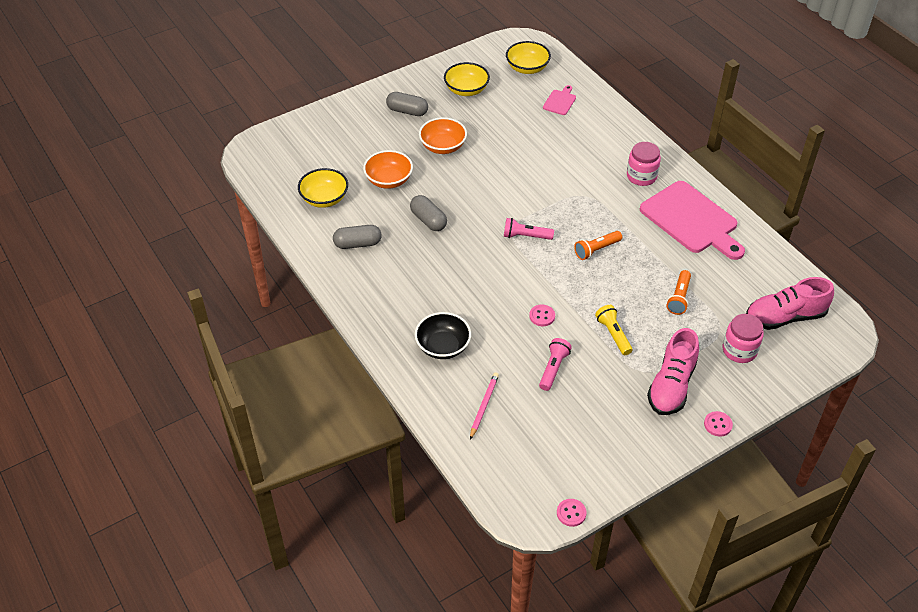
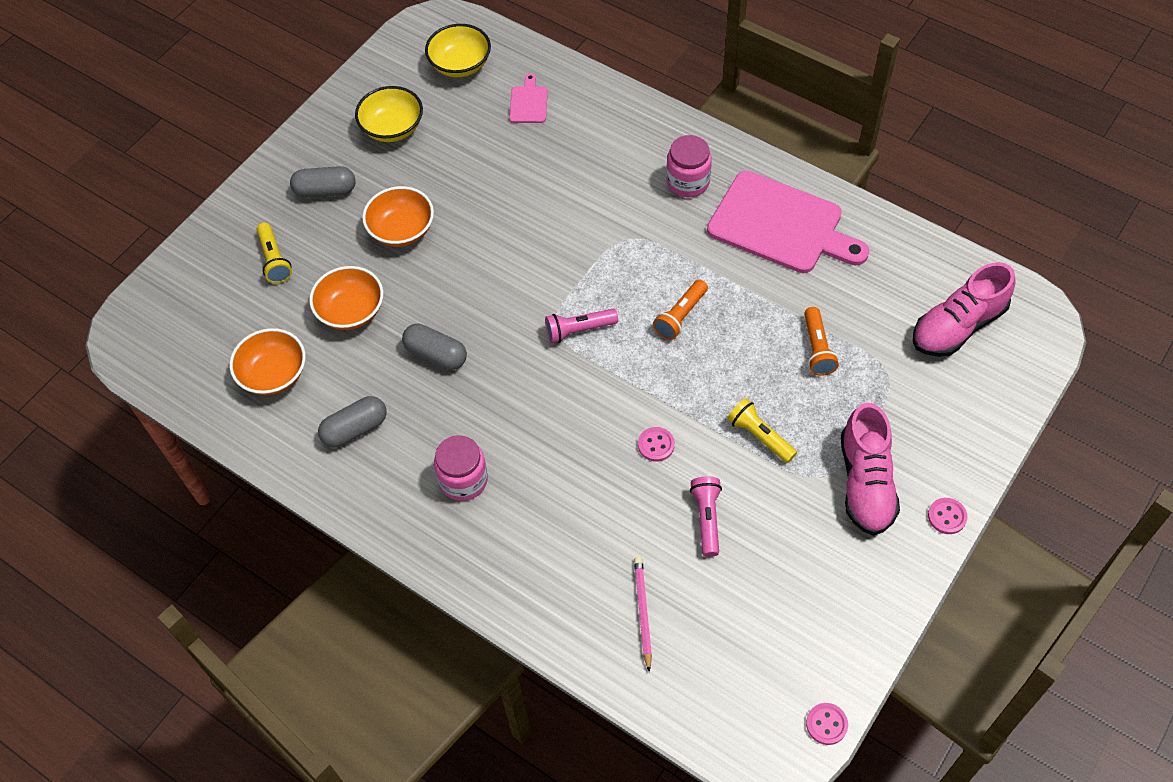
camera: 20 degrees left, 10 degrees up
yellow bowl [298,168,348,208] -> orange bowl [230,328,306,395]
black bowl [415,312,471,359] -> none
pink jar [723,314,764,363] -> pink jar moved to [434,435,488,501]
none -> yellow flashlight [256,223,292,283]

